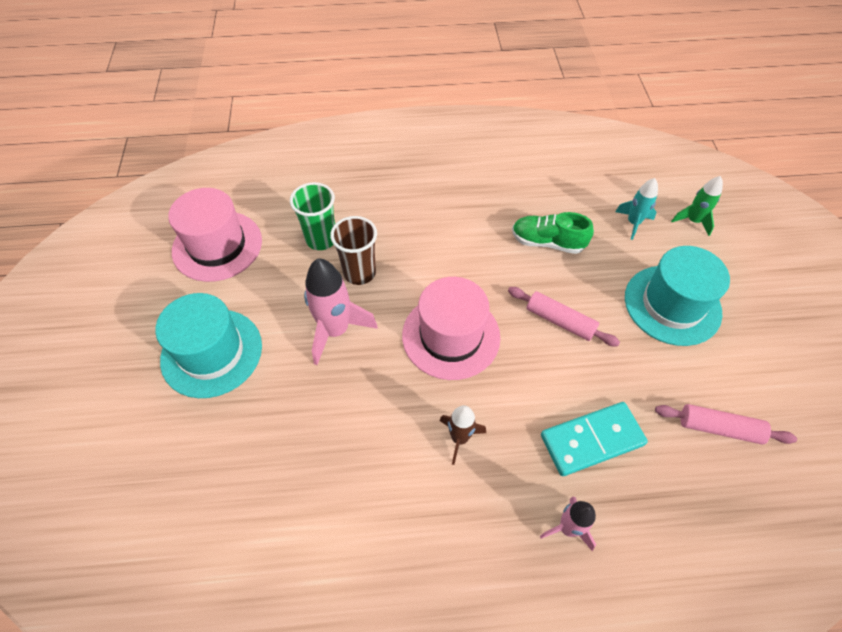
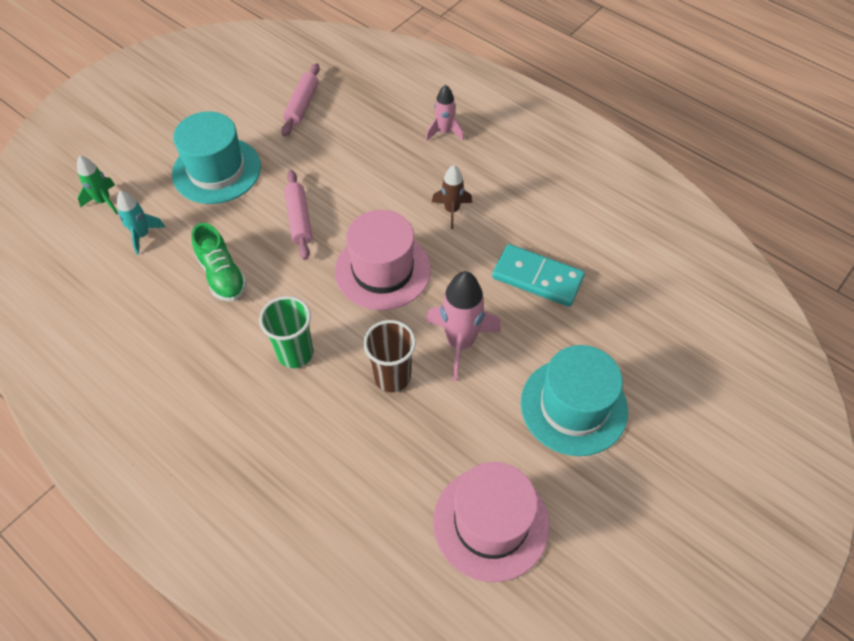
camera: 135 degrees left, 0 degrees up
green cup [290,182,335,250] -> green cup moved to [259,296,313,368]
turquoise domino [541,402,648,476] -> turquoise domino moved to [492,244,585,307]
pink rolling pin [655,404,797,445] -> pink rolling pin turned 45 degrees clockwise [281,63,320,136]

